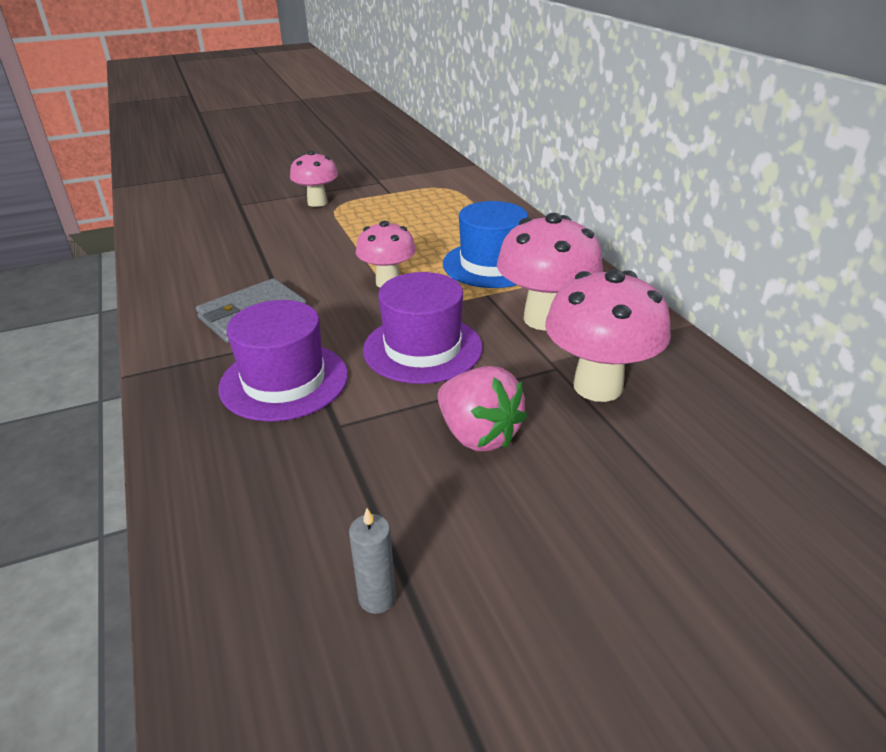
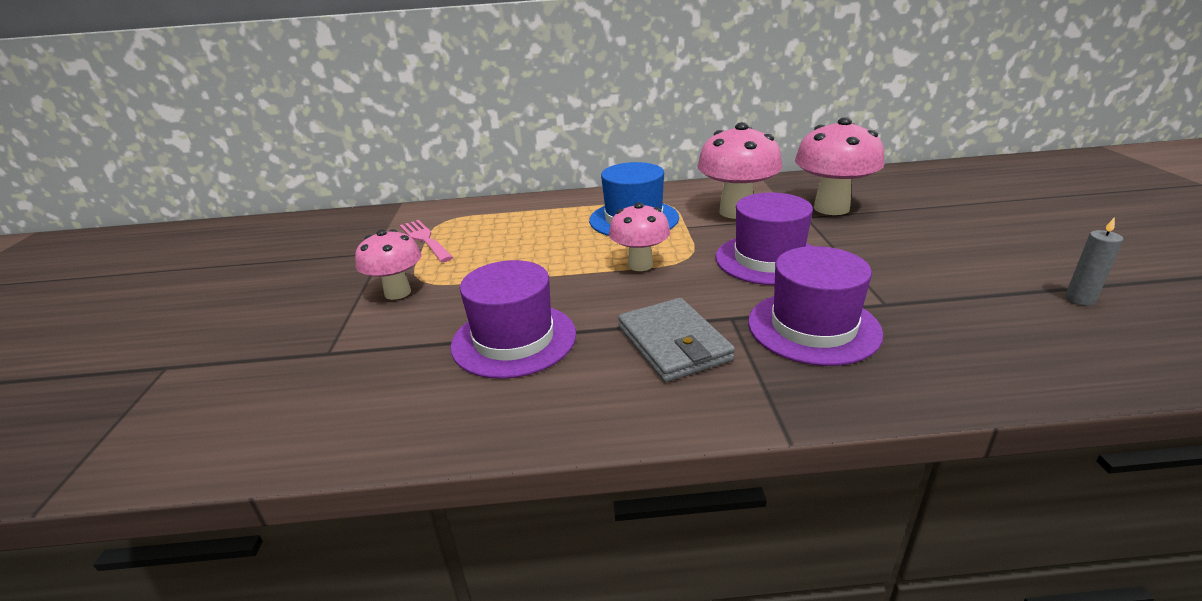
camera: 70 degrees left, 5 degrees down
pink strawberry [437,366,527,451] -> none
none -> pink fork [400,220,453,262]
none -> purple hat [450,260,576,379]

